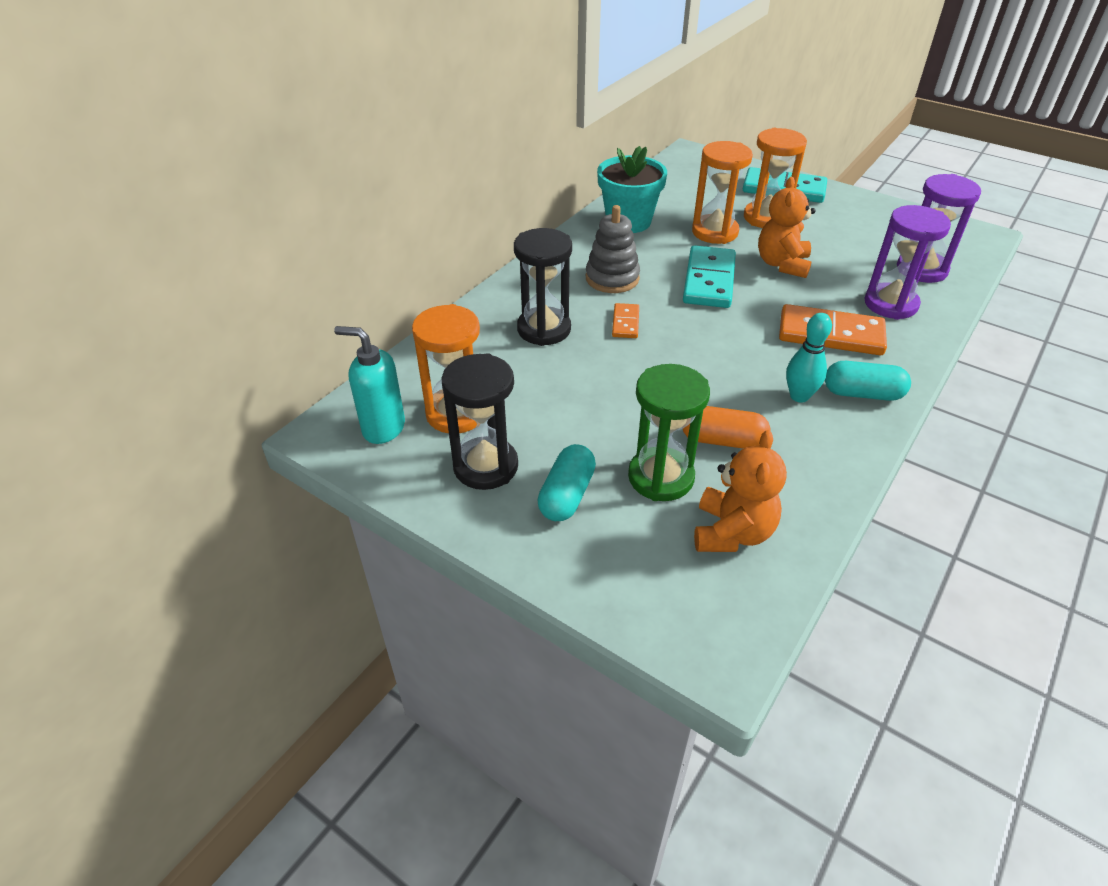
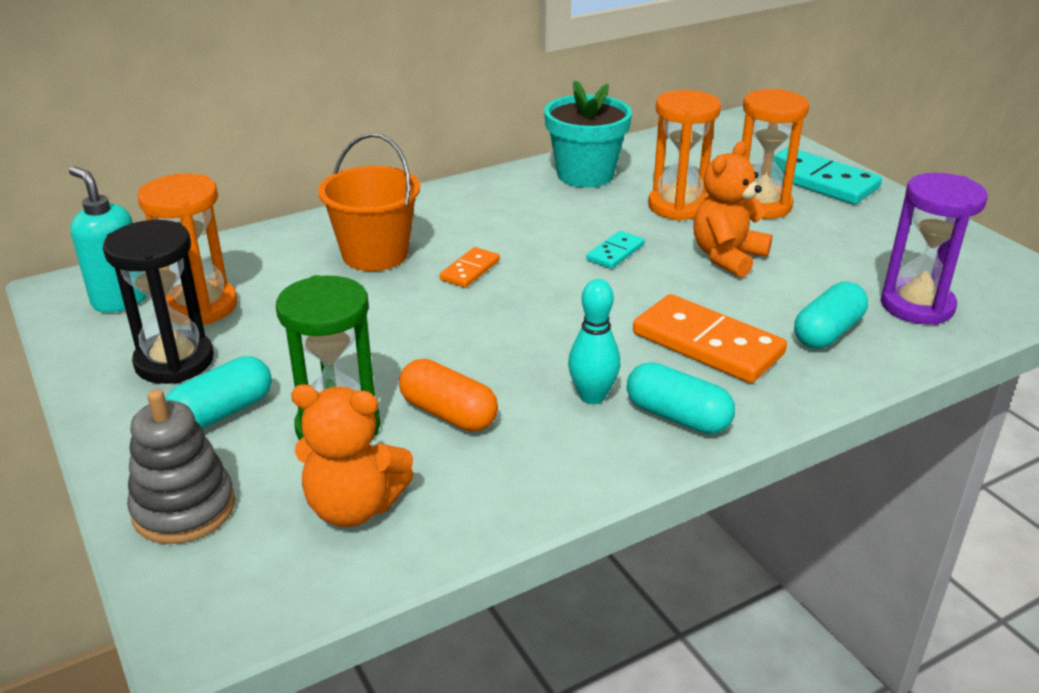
camera: 25 degrees right, 10 degrees down
black hourglass [514,228,572,346] -> orange bucket [318,133,420,271]
grey stacking toy [586,205,640,293] -> grey stacking toy moved to [127,389,235,544]
turquoise domino [683,245,736,308] -> turquoise domino [586,231,645,269], size x0.51
orange teddy bear [694,430,787,552] -> orange teddy bear turned 60 degrees clockwise [291,384,414,527]
purple hourglass [865,205,951,320] -> turquoise capsule [794,281,868,349]

